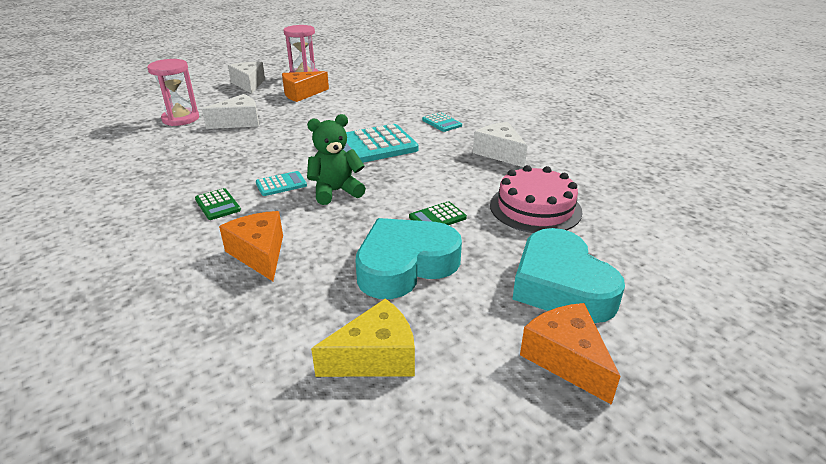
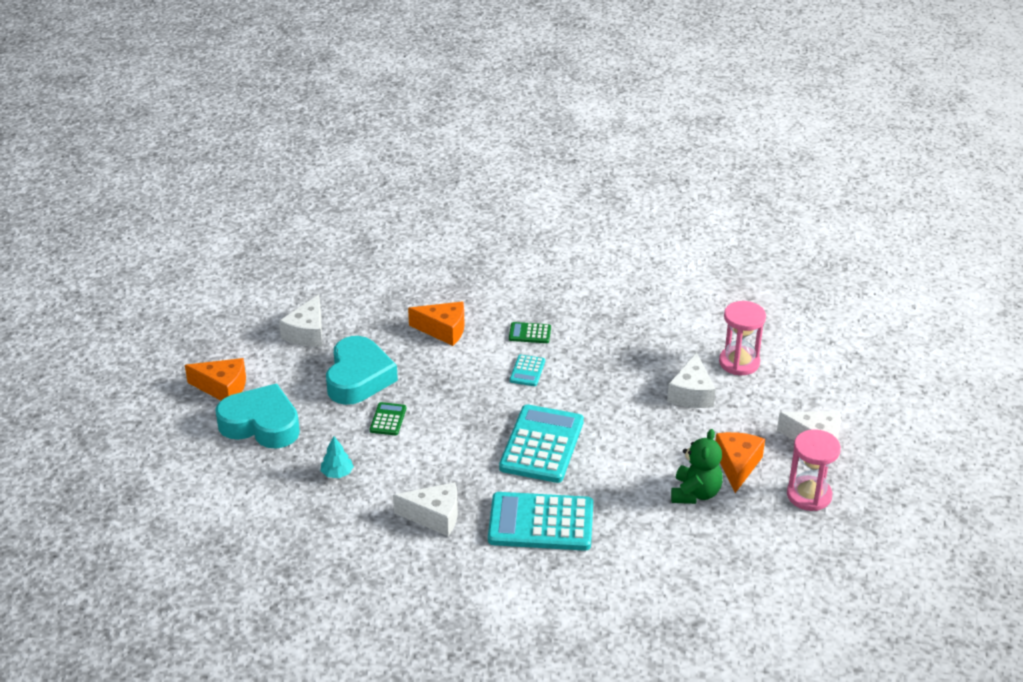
camera: 130 degrees right, 5 degrees up
green teddy bear [307,114,366,205] -> green teddy bear moved to [671,429,723,504]
yellow cheese [311,298,415,377] -> white cheese [279,295,322,347]
turquoise calculator [422,112,462,132] -> turquoise calculator [488,492,593,551], size x2.20
pink cake [490,165,582,233] -> turquoise tree [320,436,354,478]

